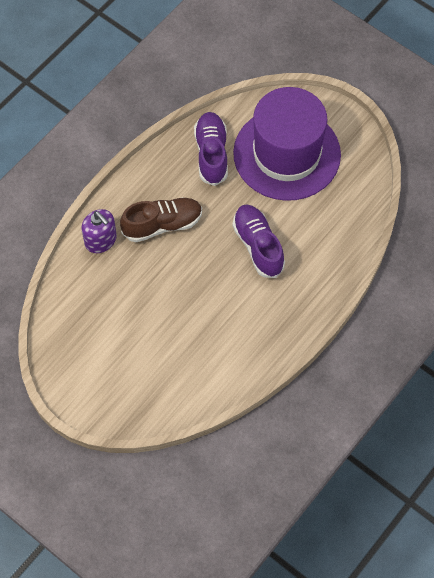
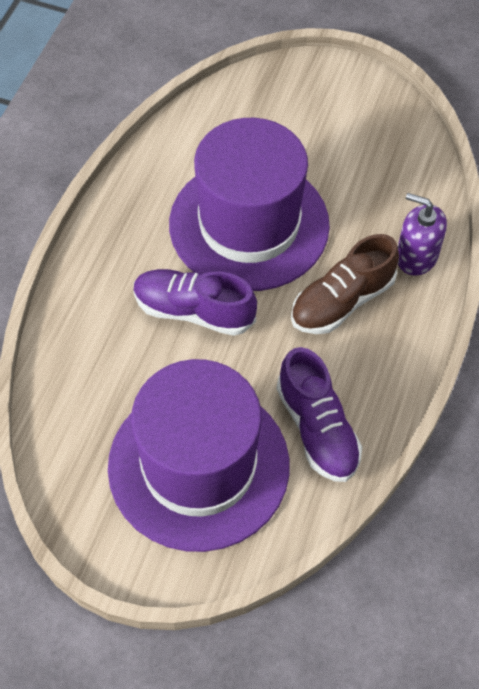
camera: 160 degrees right, 5 degrees down
purple shoe [233,205,285,278] -> purple shoe turned 150 degrees clockwise [134,269,257,336]
none -> purple hat [169,118,330,291]

